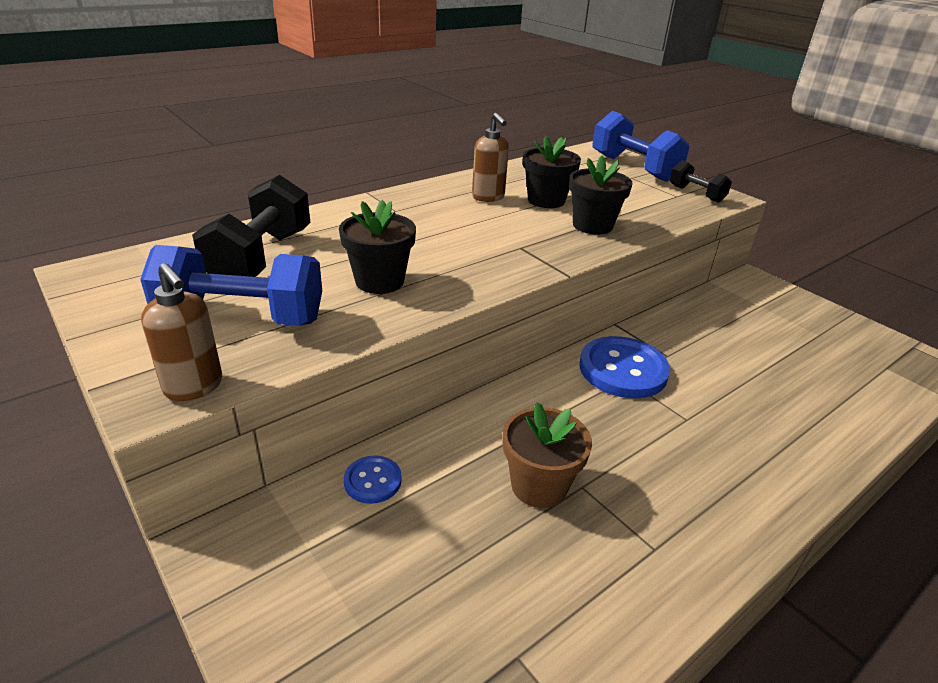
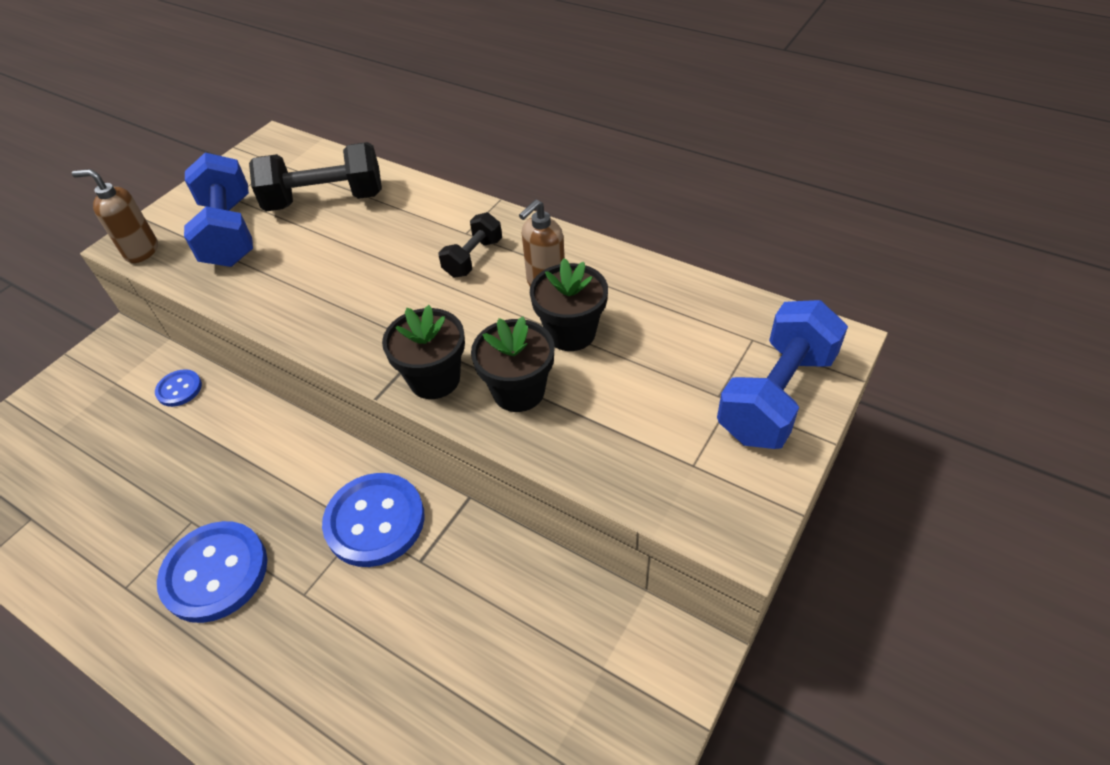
camera: 75 degrees right, 15 degrees up
brown soap dispenser [141,263,222,401] -> brown soap dispenser turned 75 degrees clockwise [72,169,158,263]
black flower pot [339,200,416,294] -> black flower pot moved to [382,305,465,399]
brown flower pot [503,402,592,508] -> none
black dumbbell [670,160,732,203] -> black dumbbell moved to [438,212,502,278]
none -> blue button [157,521,267,623]

